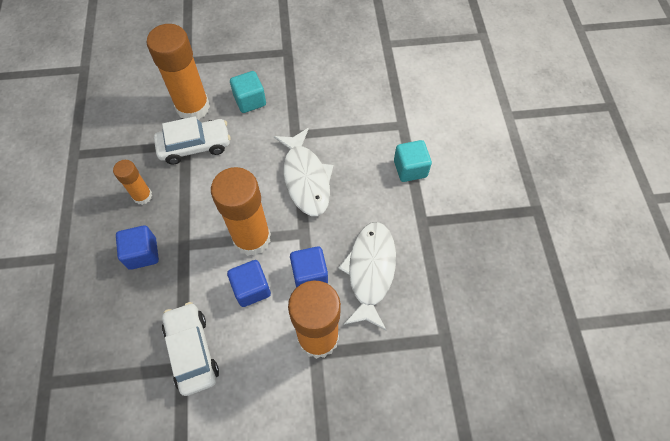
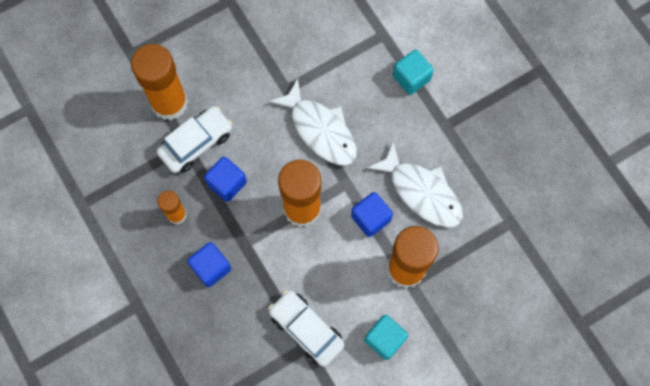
camera: 25 degrees left, 10 degrees up
blue cube [227,260,271,307] -> blue cube moved to [204,156,247,202]
turquoise cube [230,71,266,113] -> turquoise cube moved to [364,315,408,360]
white fish [338,222,396,330] -> white fish turned 150 degrees clockwise [367,142,463,228]

